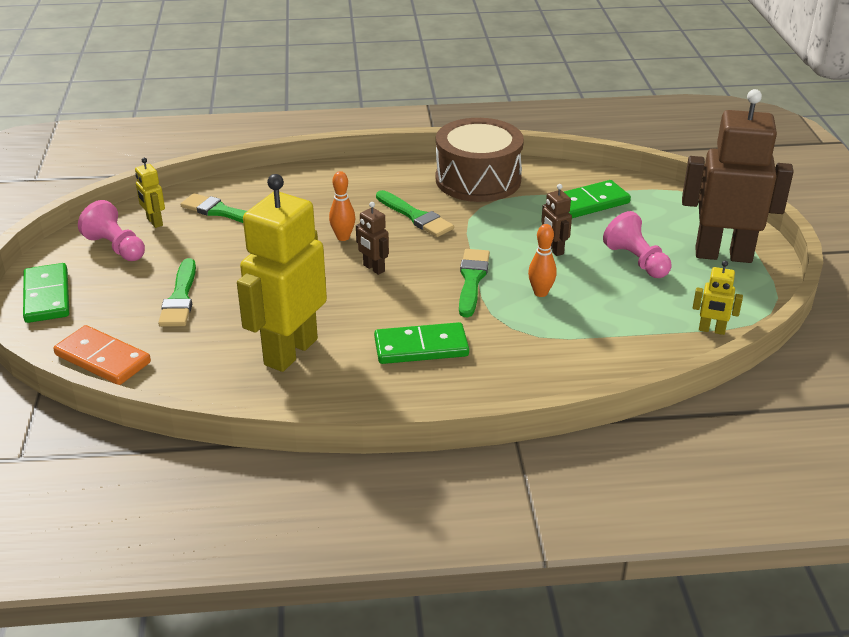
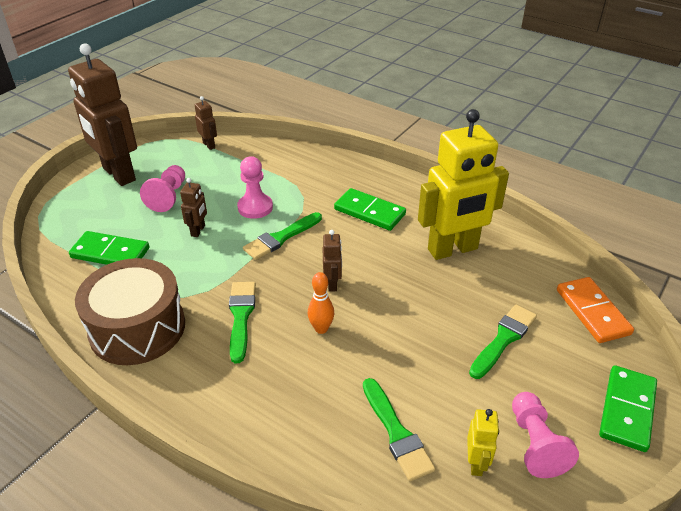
camera: 140 degrees left, 5 degrees up
orange bowling pin [528,224,557,297] -> pink pawn [237,156,273,219]
yellow robot [693,261,743,335] -> brown robot [195,96,217,150]

